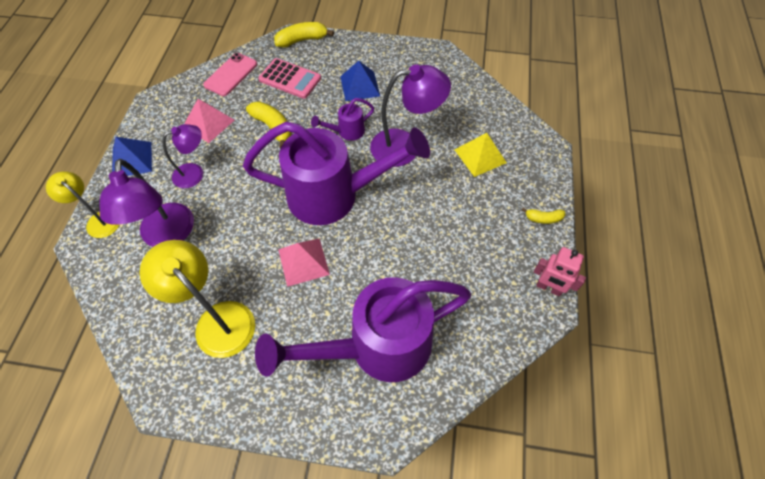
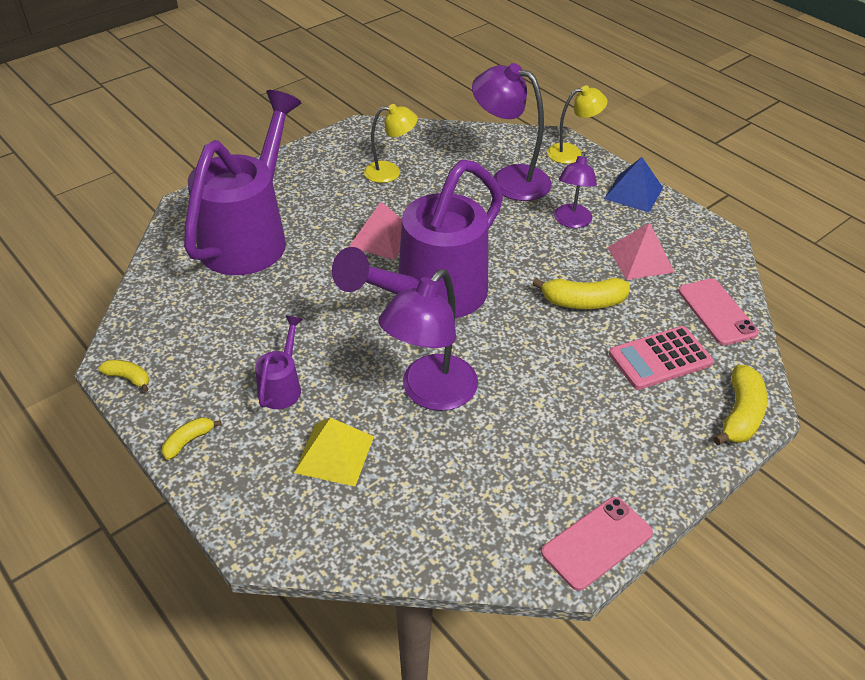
camera: 130 degrees right, 15 degrees down
yellow lamp [139,240,255,358] -> yellow lamp [364,104,418,183], size x0.62
purple watering can [311,98,374,141] -> purple watering can moved to [255,316,303,409]
blue pyramid [340,61,380,101] -> none
pink robot [534,247,586,296] -> yellow banana [99,360,149,392]
none -> pink phone [541,497,653,591]

